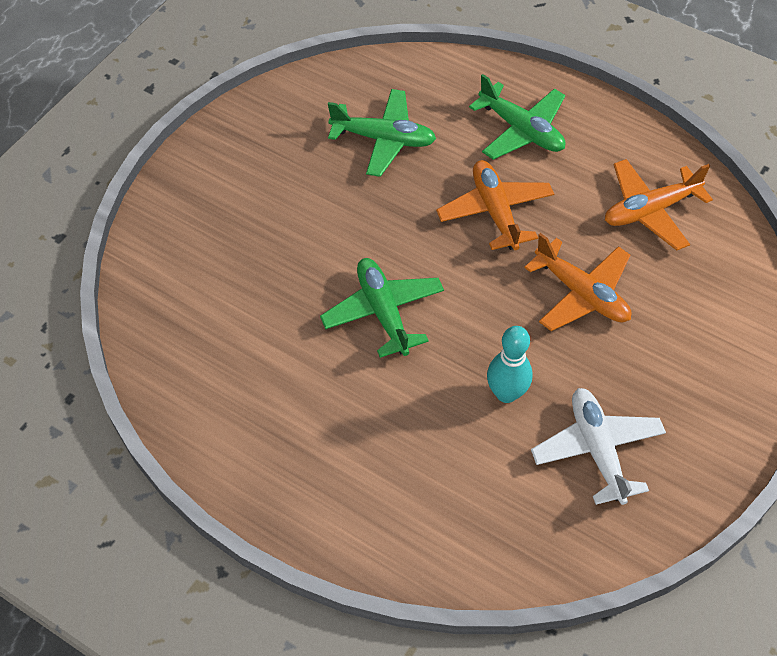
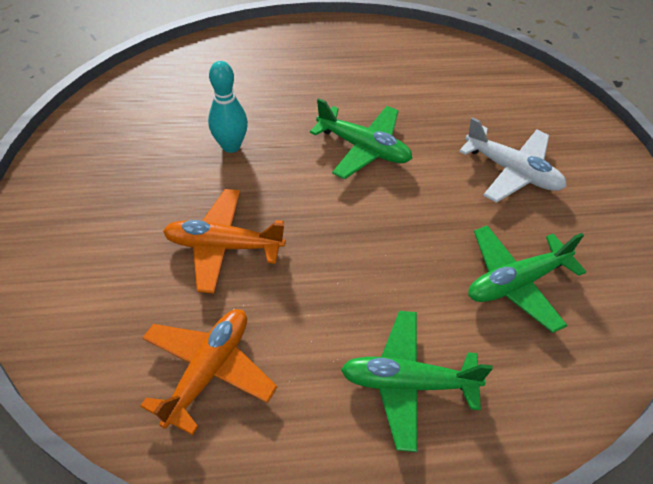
camera: 140 degrees right, 5 degrees down
orange plane [436,160,554,250] -> none
white plane [531,388,666,505] -> white plane moved to [459,117,566,203]

